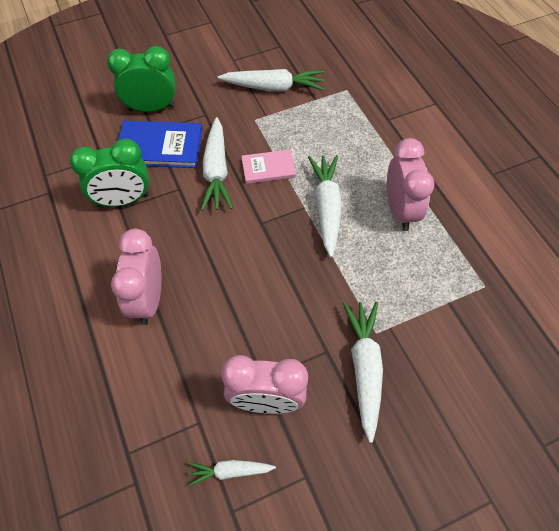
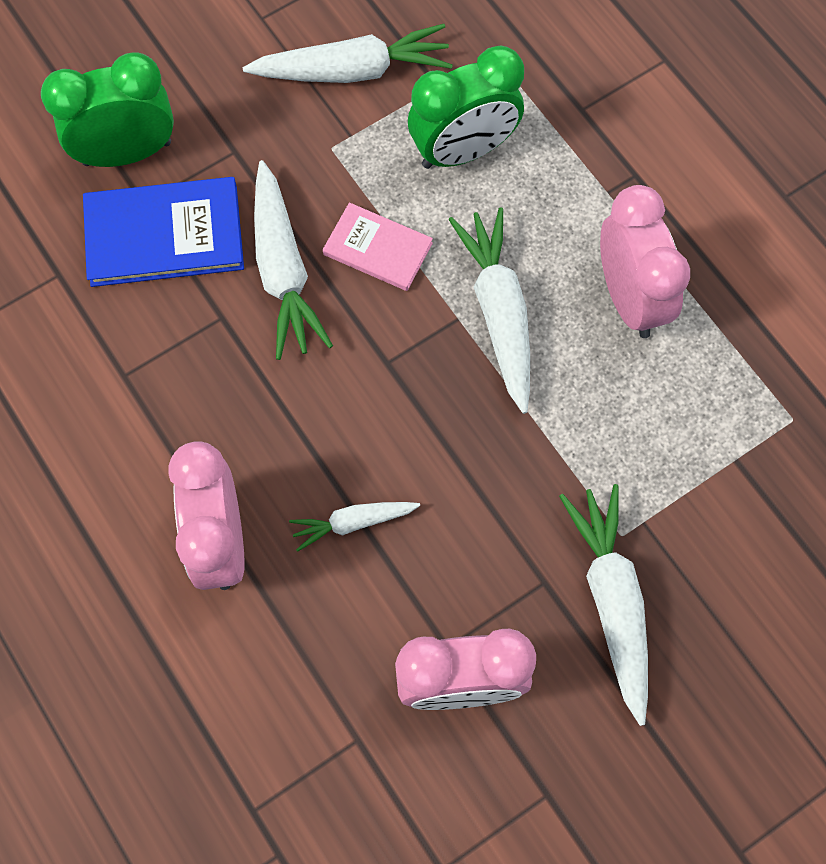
camera: 10 degrees left, 10 degrees up
green clock [70,139,149,207] -> green clock moved to [408,45,524,169]
white carrot [188,460,276,486] -> white carrot moved to [289,502,420,552]
pink book [241,150,296,184] -> pink book turned 45 degrees clockwise [323,202,433,291]

